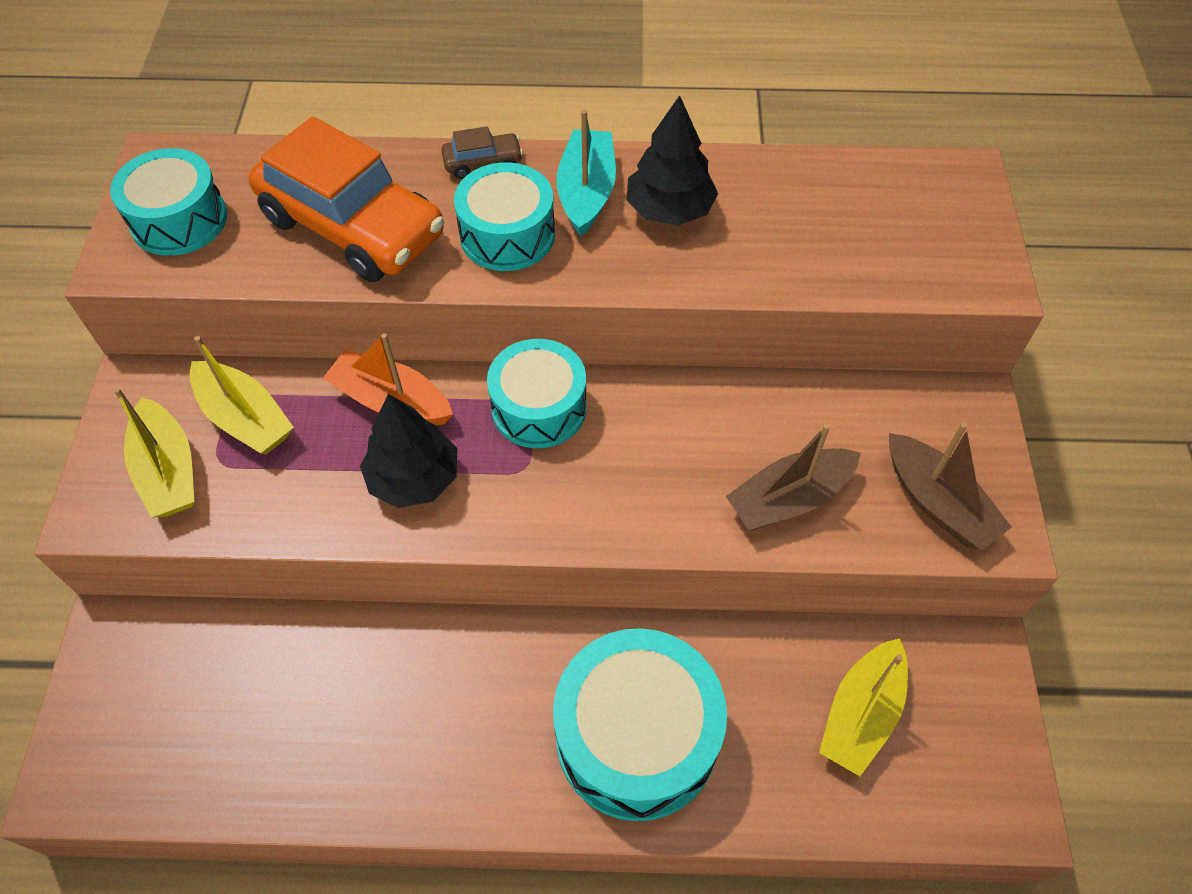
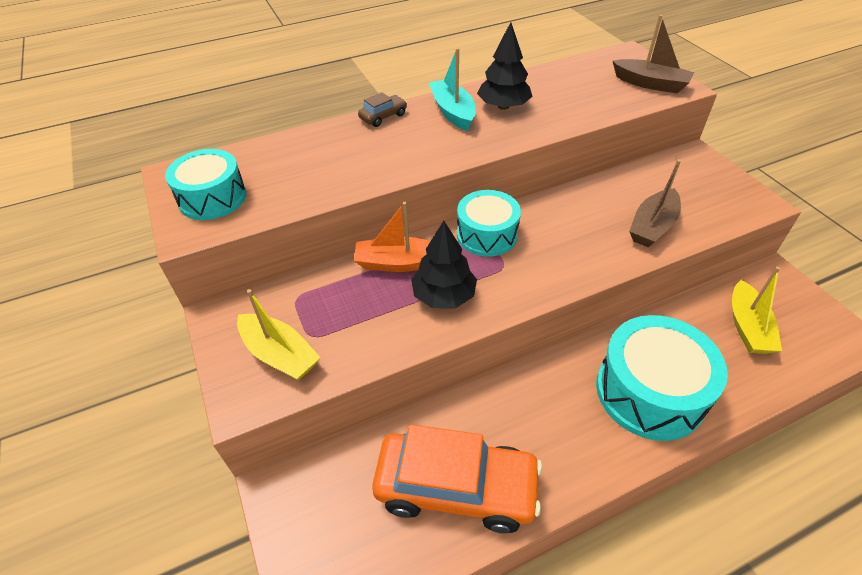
camera: 25 degrees left, 10 degrees down
yellow boat [189,336,294,454] -> none
orange car [249,116,445,282] -> orange car moved to [372,424,542,534]
turquoise drum [454,162,555,271] -> none
brown boat [889,422,1012,550] -> brown boat moved to [613,15,694,93]

